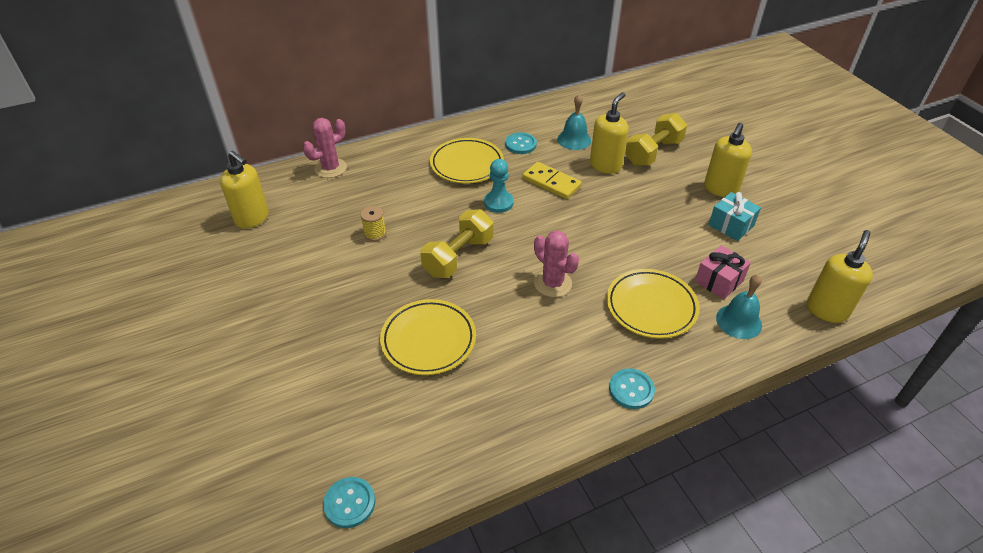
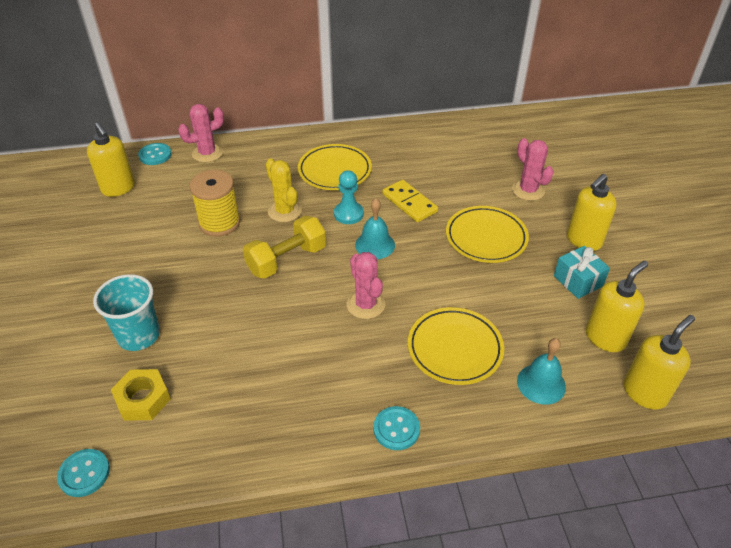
camera: 15 degrees right, 0 degrees up
yellow spool [360,206,386,241] -> yellow spool [190,170,240,237], size x1.90
yellow plate [380,299,476,375] -> yellow plate moved to [446,206,529,263]
turquoise button [505,132,537,154] -> turquoise button moved to [138,143,172,165]
turquoise bell [557,94,591,150] -> turquoise bell moved to [355,199,395,259]
yellow soap dispenser [590,92,629,174] -> yellow soap dispenser moved to [586,261,648,352]
yellow dumbbell [625,113,687,166] -> pink cactus [512,138,554,201]
pink gift [695,245,751,300] -> none
none -> turquoise cup [93,274,160,351]
none -> yellow nut [111,369,171,421]
none -> yellow cactus [266,158,302,222]

